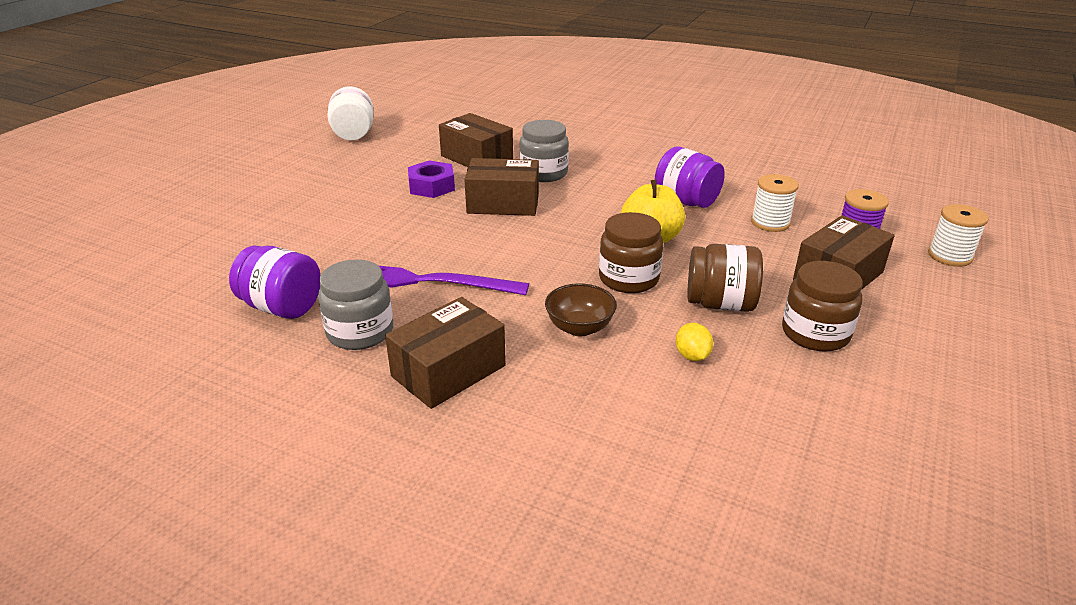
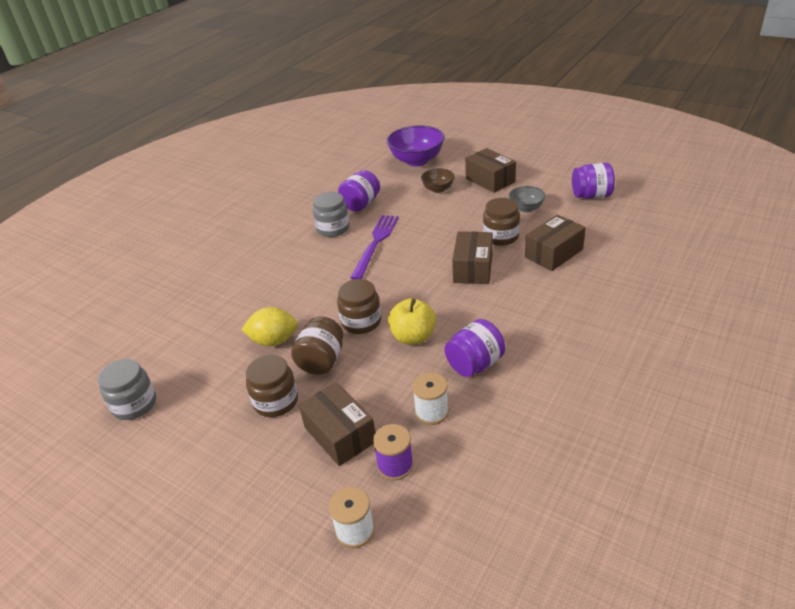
camera: 100 degrees right, 5 degrees up
white jar [327,86,373,140] -> purple jar [572,163,615,199]
brown box [385,297,506,409] -> brown box moved to [465,148,516,193]
purple nut [408,160,455,198] -> brown jar [483,198,520,246]
grey jar [520,120,569,182] -> grey jar moved to [98,359,156,420]
brown bowl [545,283,617,336] -> brown bowl moved to [421,168,455,193]
yellow lemon [676,323,713,361] -> yellow lemon [241,307,298,346], size x1.82
none -> purple bowl [387,125,444,166]
none -> grey bowl [509,186,546,213]

